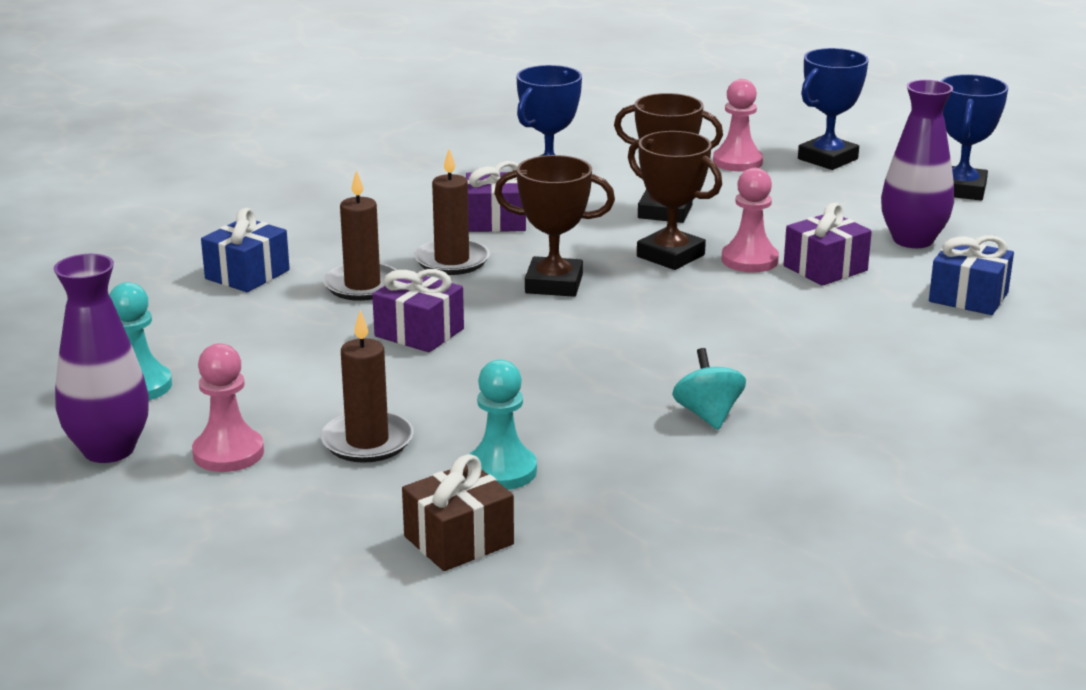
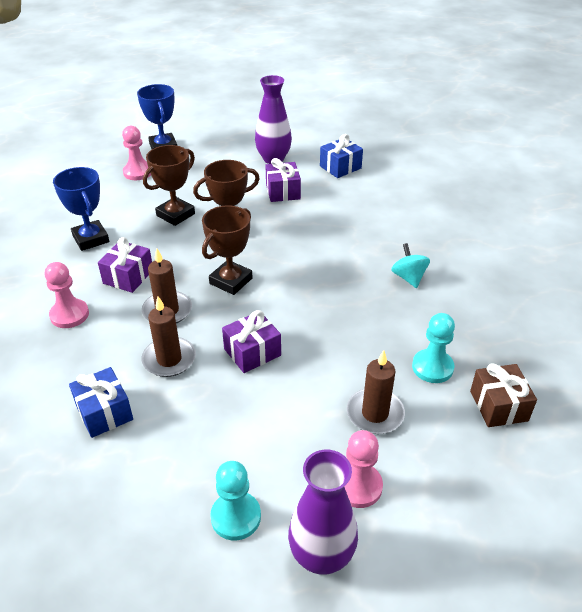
camera: 65 degrees left, 15 degrees up
turquoise spinning top [672,348,746,430] -> turquoise spinning top turned 60 degrees clockwise [391,243,430,288]
pink pawn [721,168,779,273] -> pink pawn moved to [45,262,89,328]
blue trophy [941,74,1008,200] -> none

